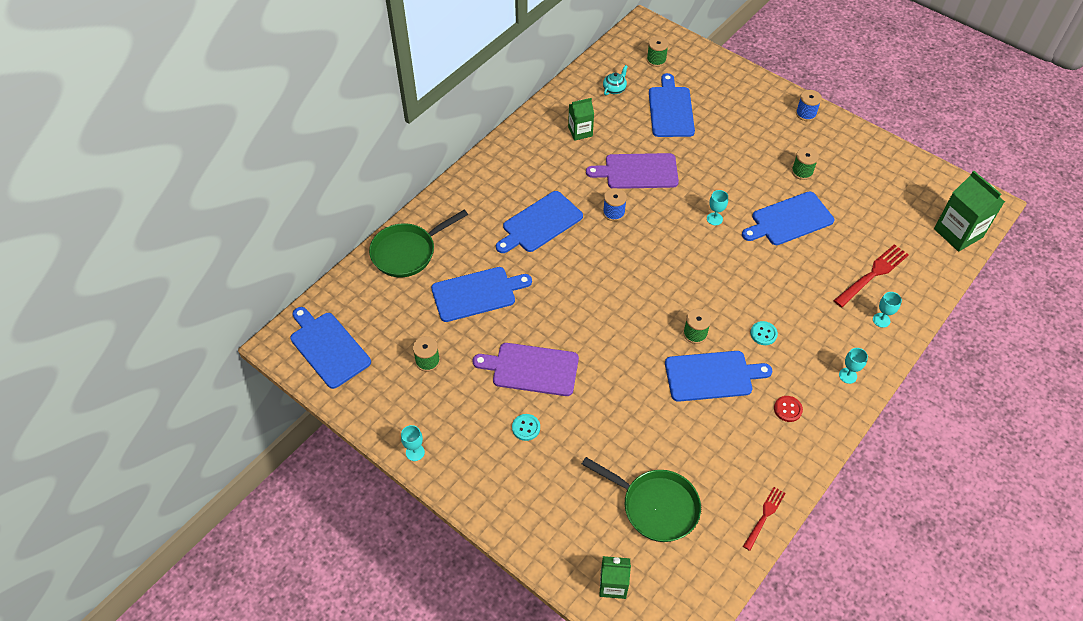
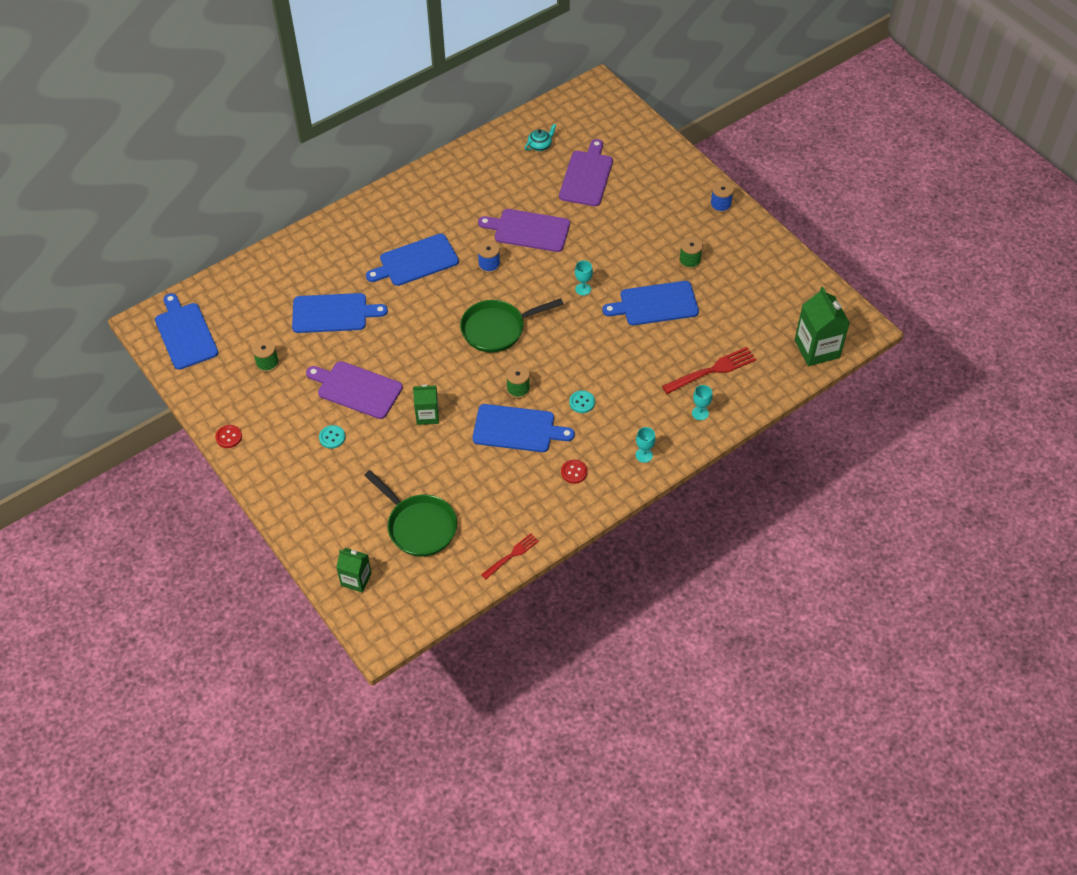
camera: 15 degrees right, 0 degrees up
green pan [369,210,468,277] -> green pan moved to [460,298,564,353]
turquoise goblet [401,425,425,461] -> red button [215,425,242,448]
green carton [568,98,594,141] -> green carton moved to [413,385,439,425]
green spool [647,36,669,67] -> none
blue cutting board [649,73,695,137] -> purple cutting board [559,139,613,206]

